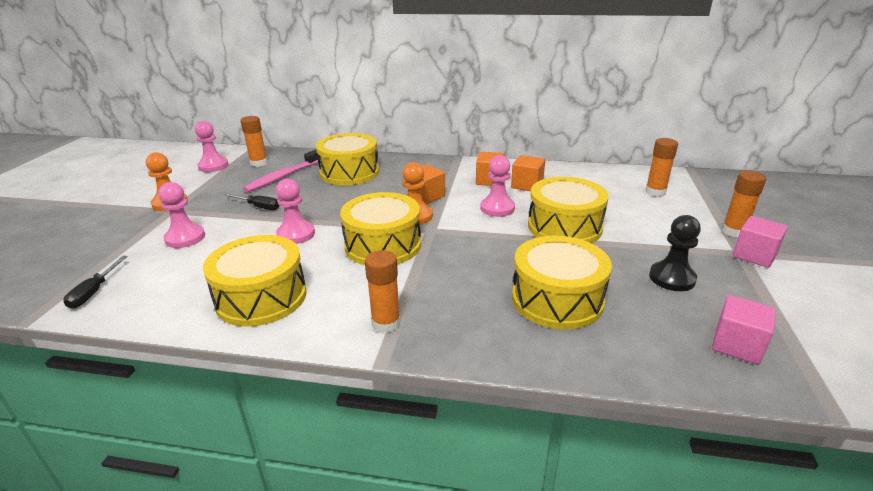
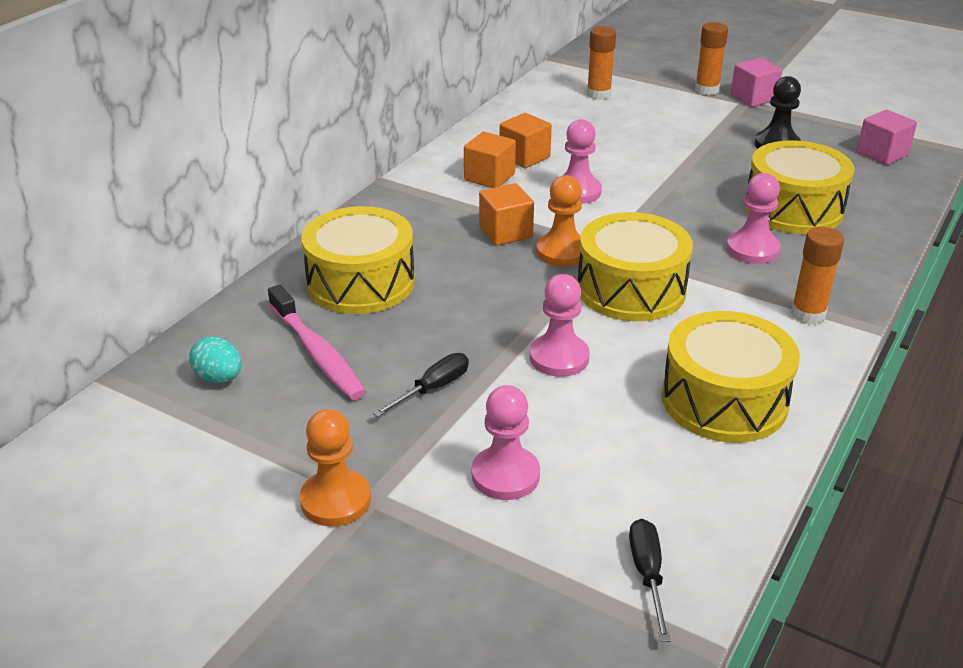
camera: 70 degrees left, 5 degrees up
black screwdriver [63,256,128,308] -> black screwdriver turned 120 degrees counterclockwise [629,519,670,642]
pink pawn [195,121,229,172] -> pink pawn moved to [726,173,780,264]
orange glue stick [240,116,268,167] -> turquoise egg [189,336,242,383]
yellow drum [528,177,609,243] -> none

